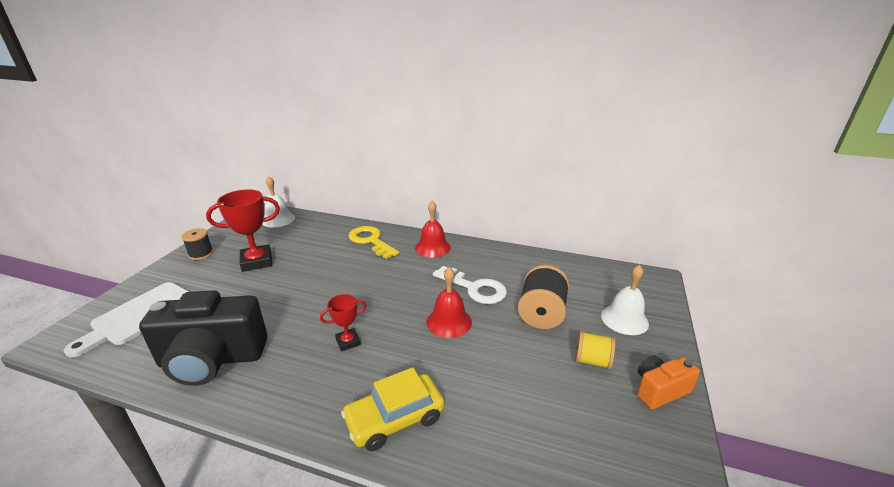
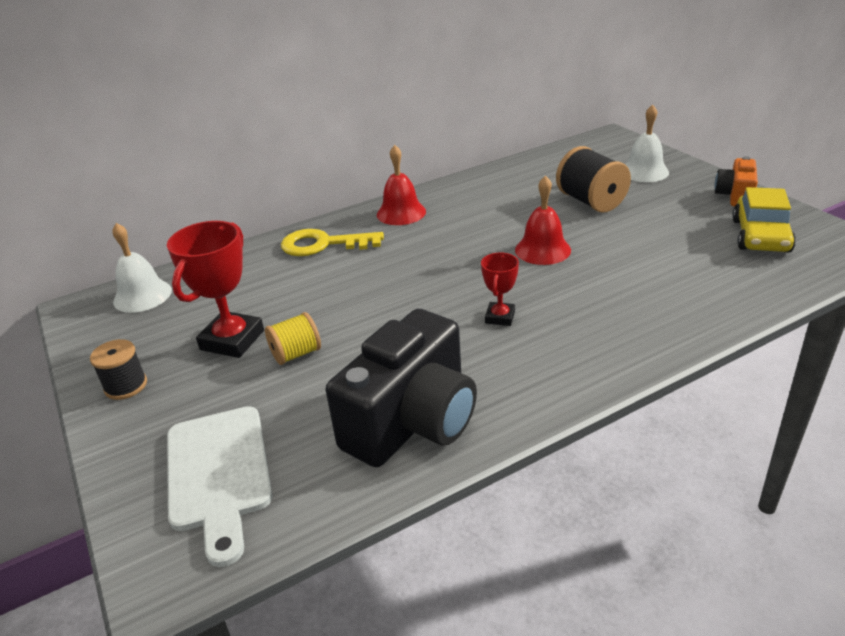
camera: 45 degrees left, 5 degrees up
yellow car [341,367,445,451] -> yellow car moved to [732,187,796,253]
white key [433,266,507,304] -> none
yellow spool [575,331,616,369] -> yellow spool moved to [265,312,321,365]

